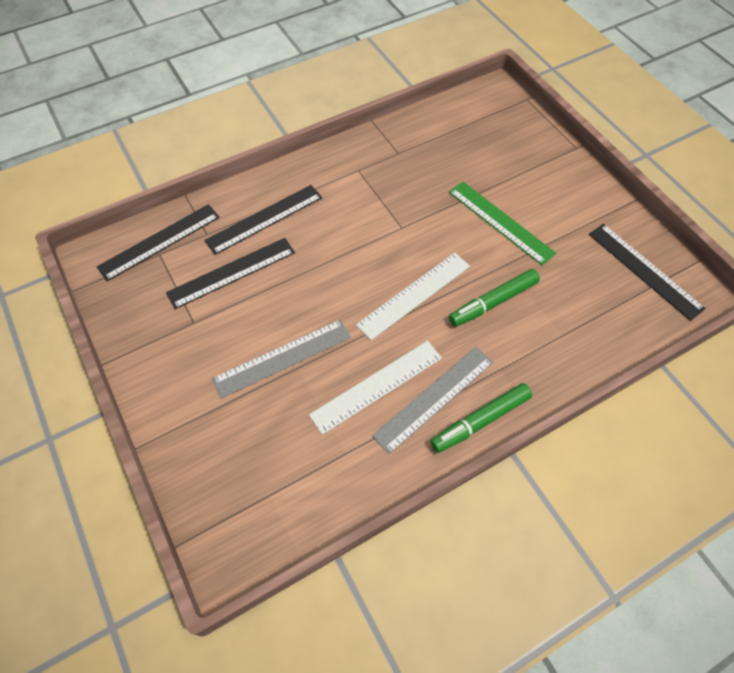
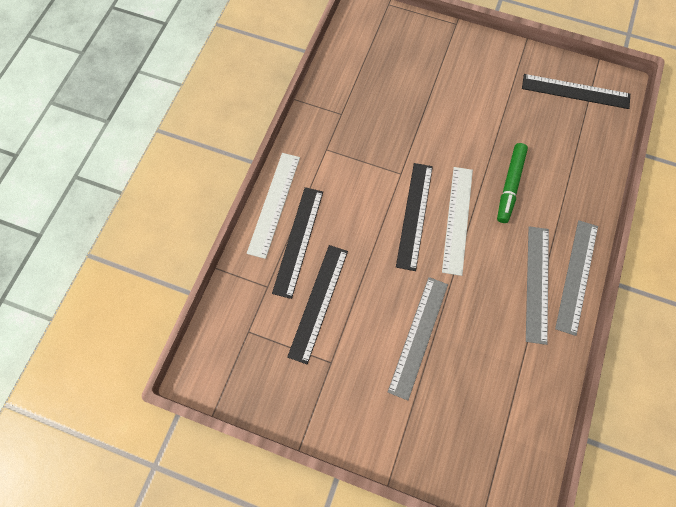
camera: 40 degrees left, 10 degrees up
black ruler [97,204,220,281] -> black ruler moved to [396,163,433,271]
white ruler [309,341,442,435] -> white ruler moved to [247,153,300,259]
green marker [430,383,532,453] -> grey ruler [555,220,598,336]
green ruler [449,182,556,266] -> none

